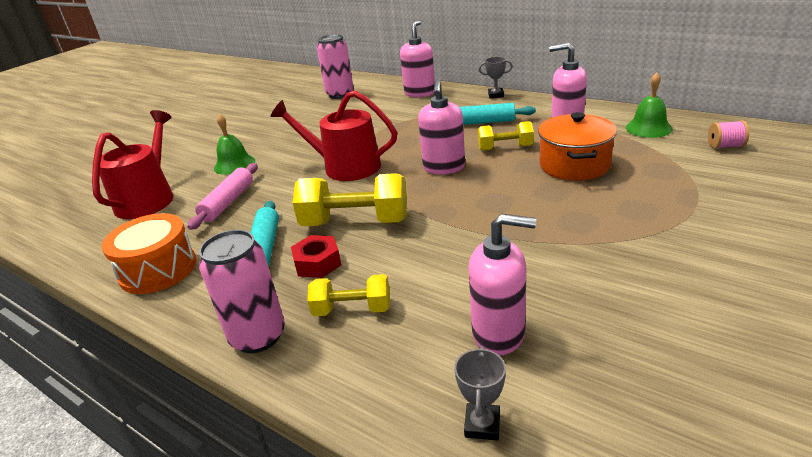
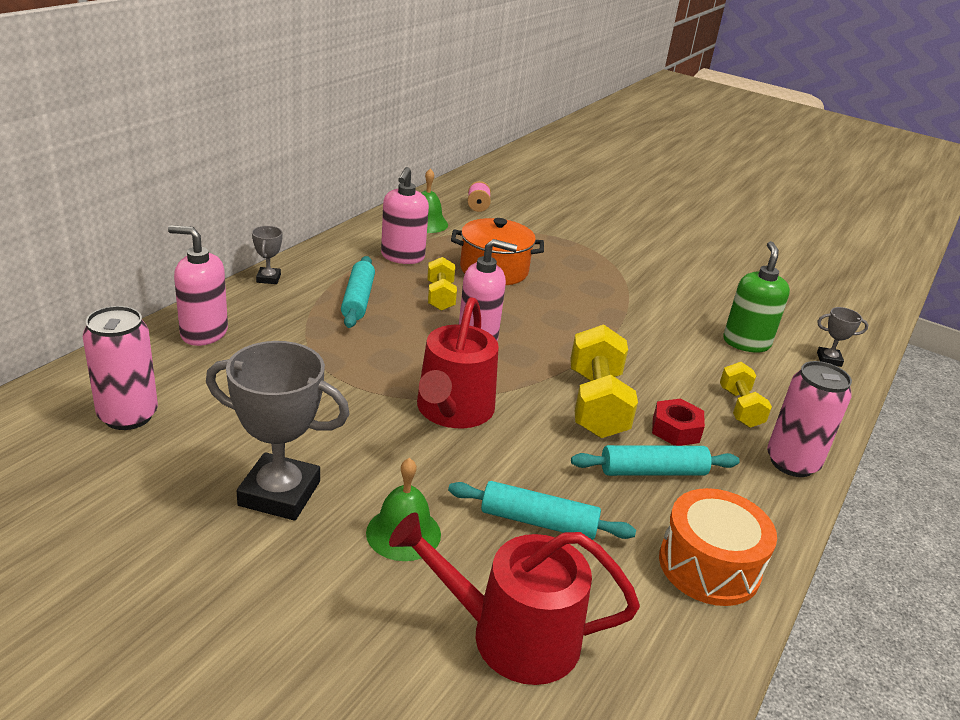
camera: 100 degrees left, 0 degrees up
pink rolling pin [187,163,258,230] -> turquoise rolling pin [448,481,636,540]
pink soap dispenser [469,214,536,355] -> green soap dispenser [723,241,790,352]
none -> grey trophy [206,341,350,521]

